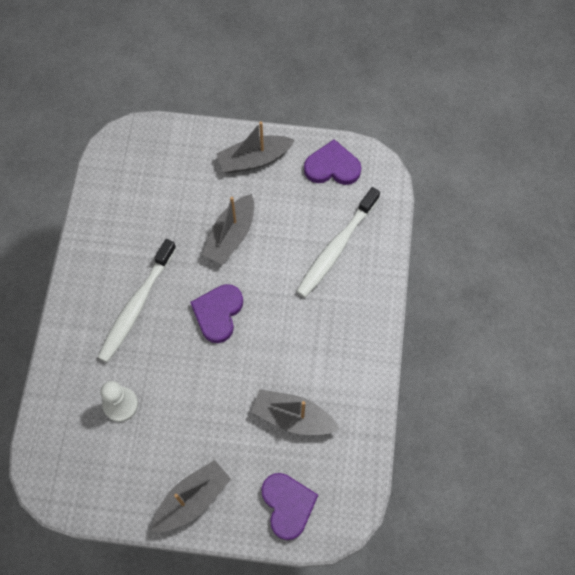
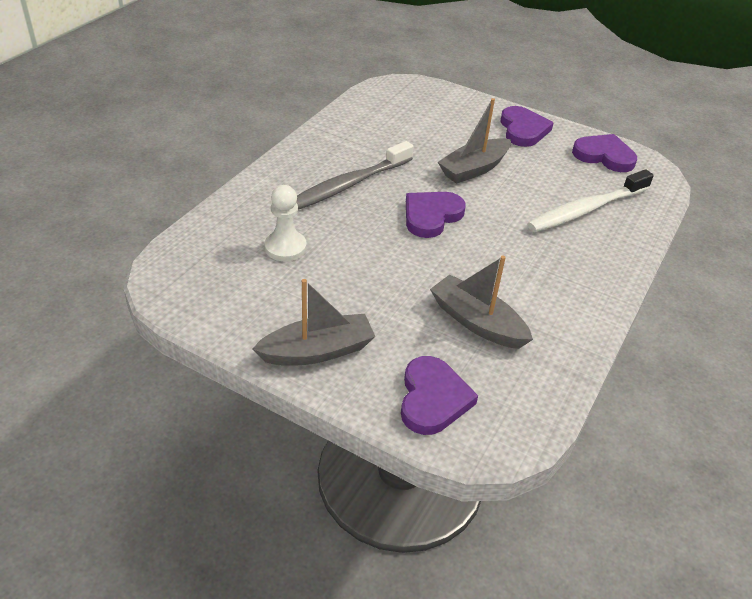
camera: 20 degrees right, 25 degrees down
white toothbrush [98,239,177,363] -> grey toothbrush [296,141,414,210]
grey boat [216,121,295,173] -> purple heart [501,106,554,147]

